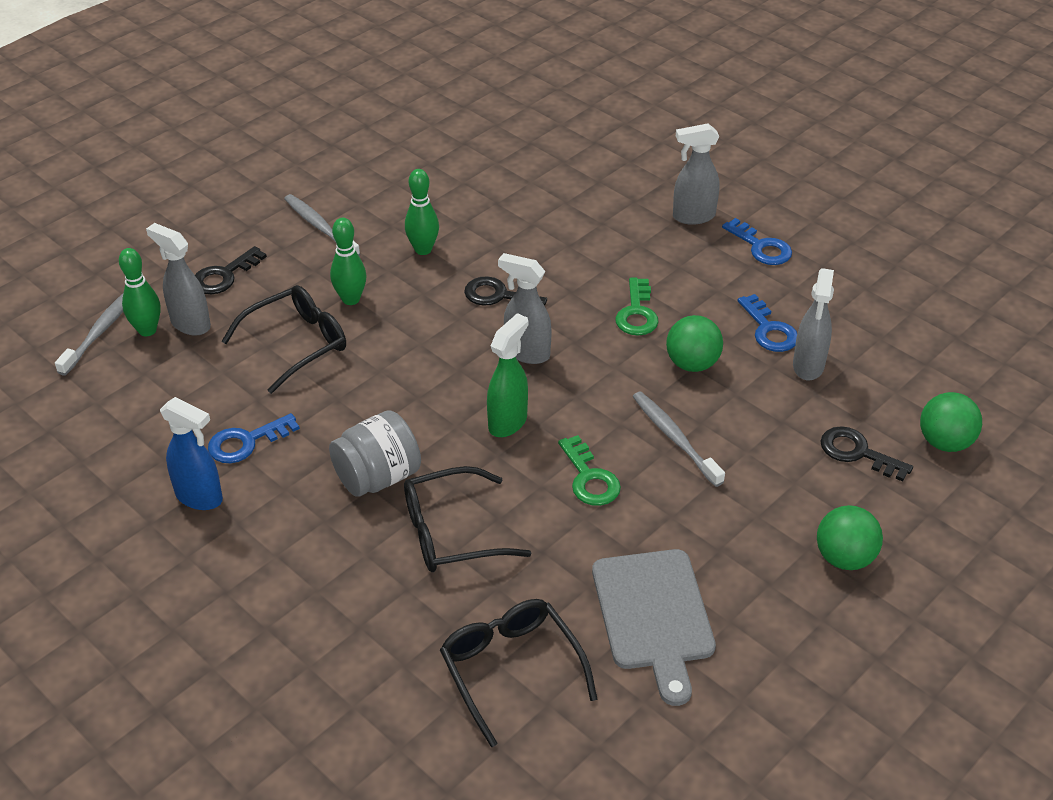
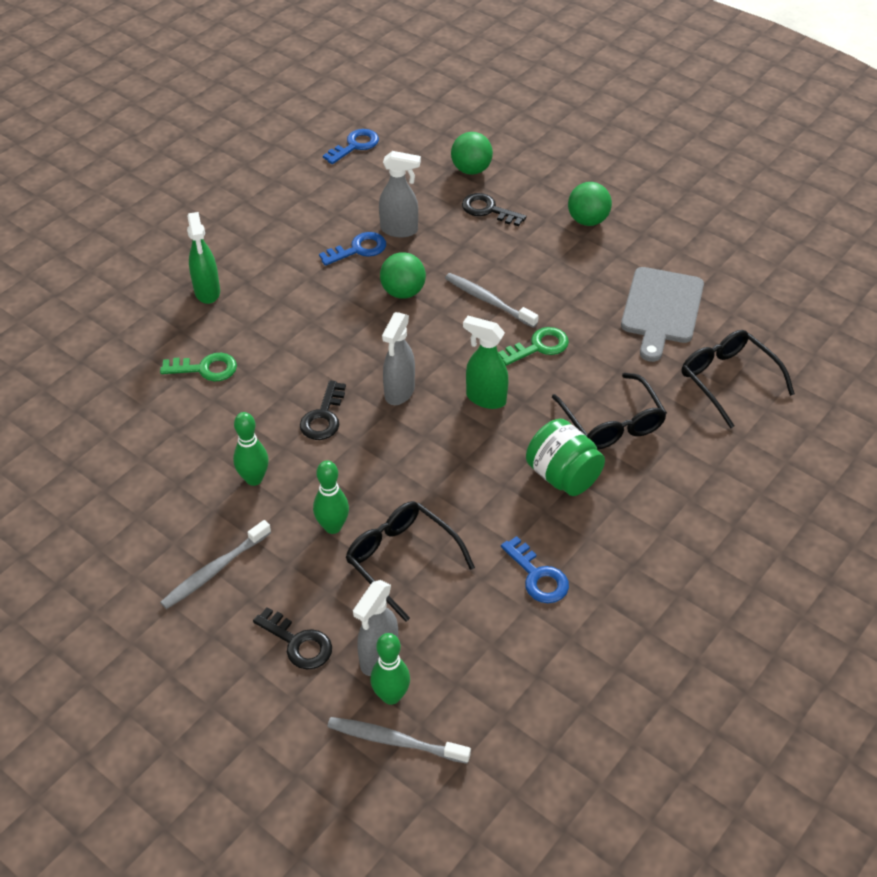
camera: 95 degrees left, 5 degrees up
blue spray bottle [160,397,223,510] -> none
grey jar [329,410,421,497] -> green jar [526,419,605,496]
black glasses [440,599,598,748] -> black glasses turned 90 degrees clockwise [682,330,795,428]
grey cutting board [592,549,716,706] -> grey cutting board turned 120 degrees clockwise [621,267,704,362]
green key [615,278,659,335] -> green key moved to [160,353,237,381]
grey toothbrush [633,392,725,487] -> grey toothbrush turned 75 degrees clockwise [445,273,539,328]
grey spray bottle [673,123,720,225] -> green spray bottle [187,212,220,304]
blue key [722,218,792,265] -> blue key moved to [323,129,379,164]
black key [820,426,913,481] -> black key turned 90 degrees clockwise [462,193,527,226]

